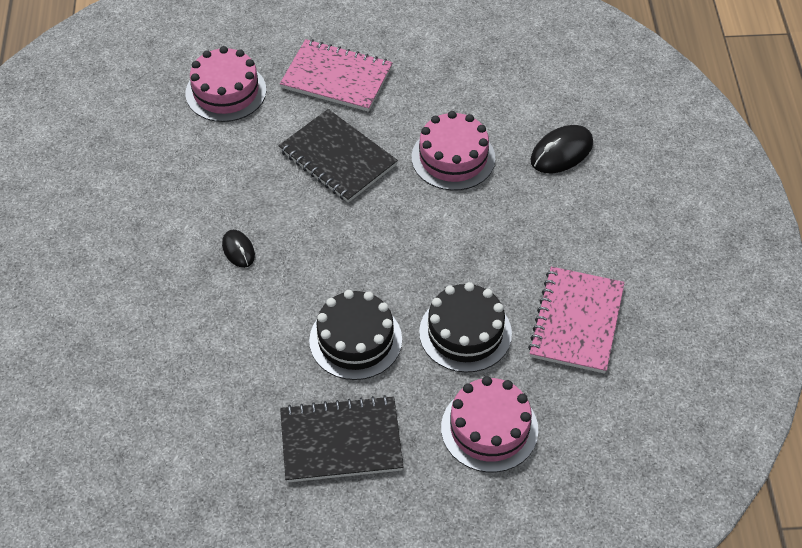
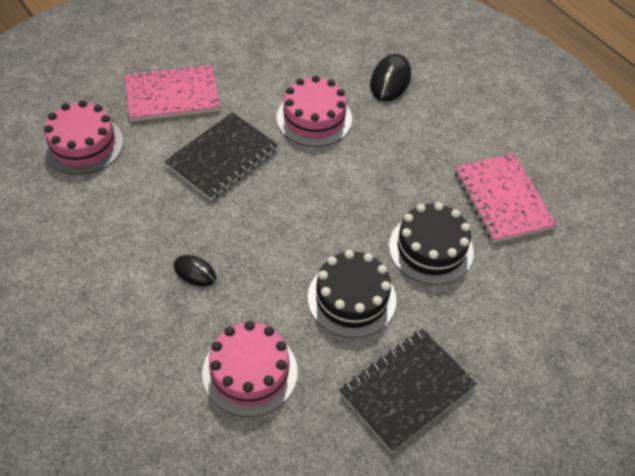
camera: 35 degrees left, 0 degrees up
black notebook [279,109,398,203] -> black notebook turned 60 degrees counterclockwise [164,112,278,200]
pink cake [441,376,538,472] -> pink cake moved to [202,321,298,417]

